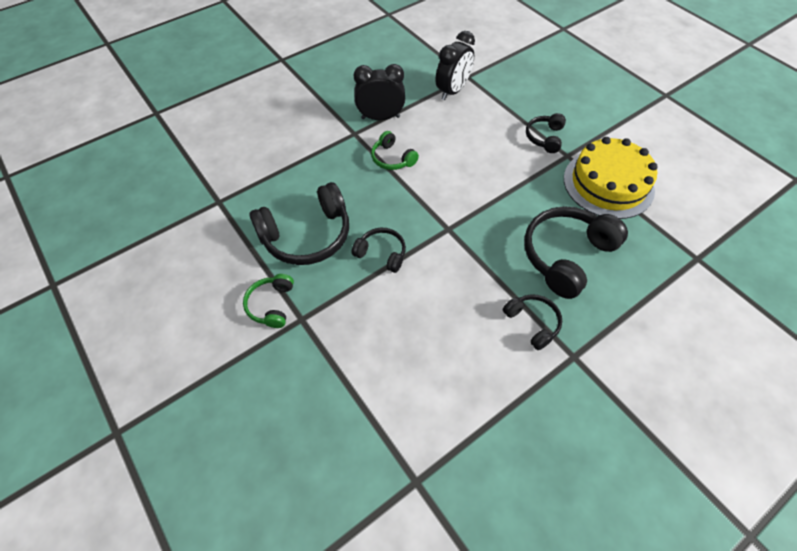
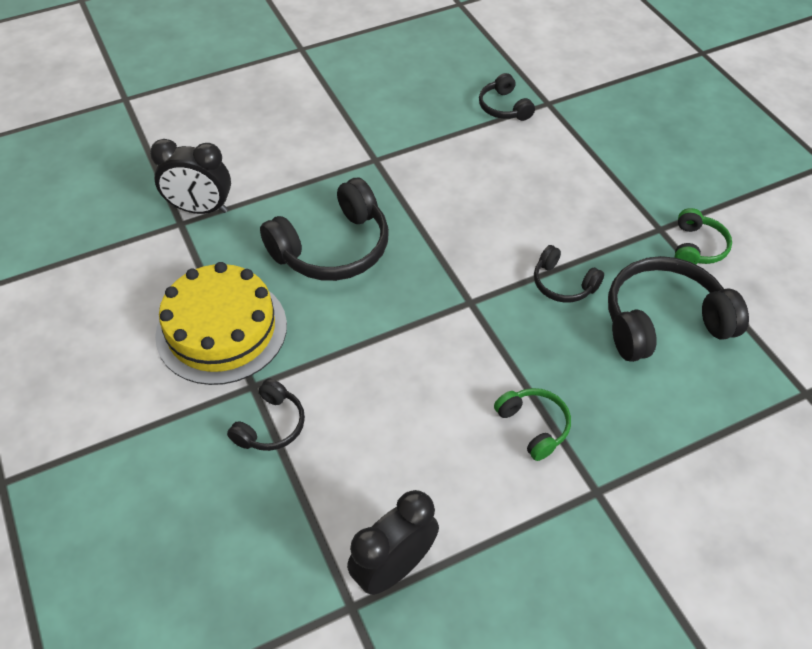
camera: 170 degrees left, 5 degrees down
black clock [354,64,405,120] -> black clock moved to [150,139,231,214]
black headphones [503,294,562,350] -> black headphones moved to [479,73,535,121]

